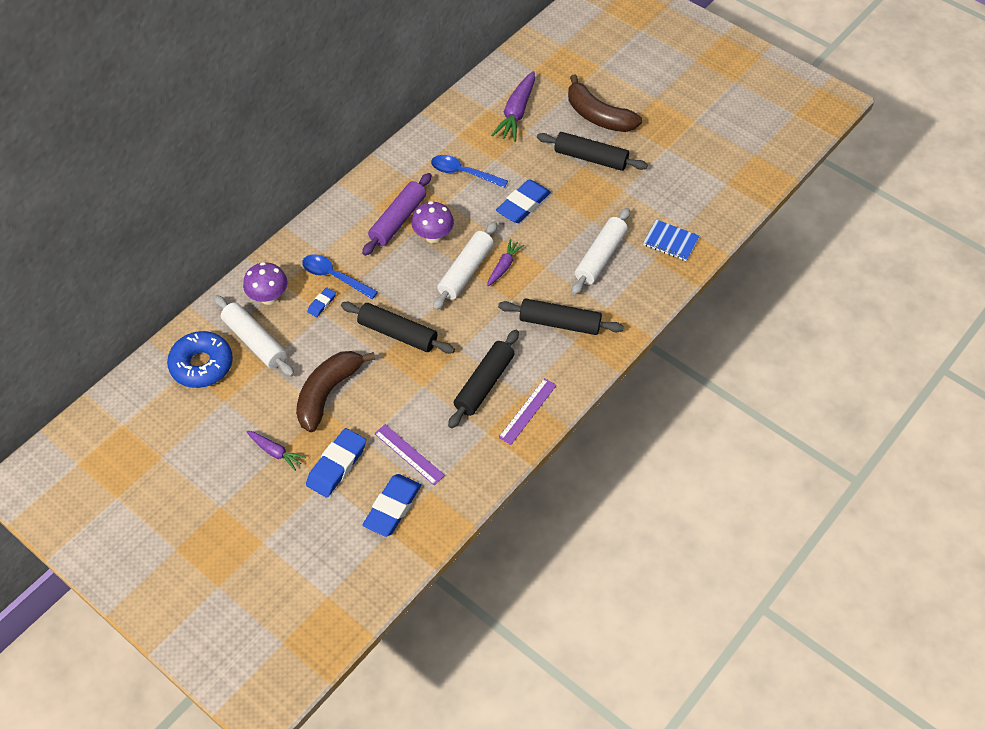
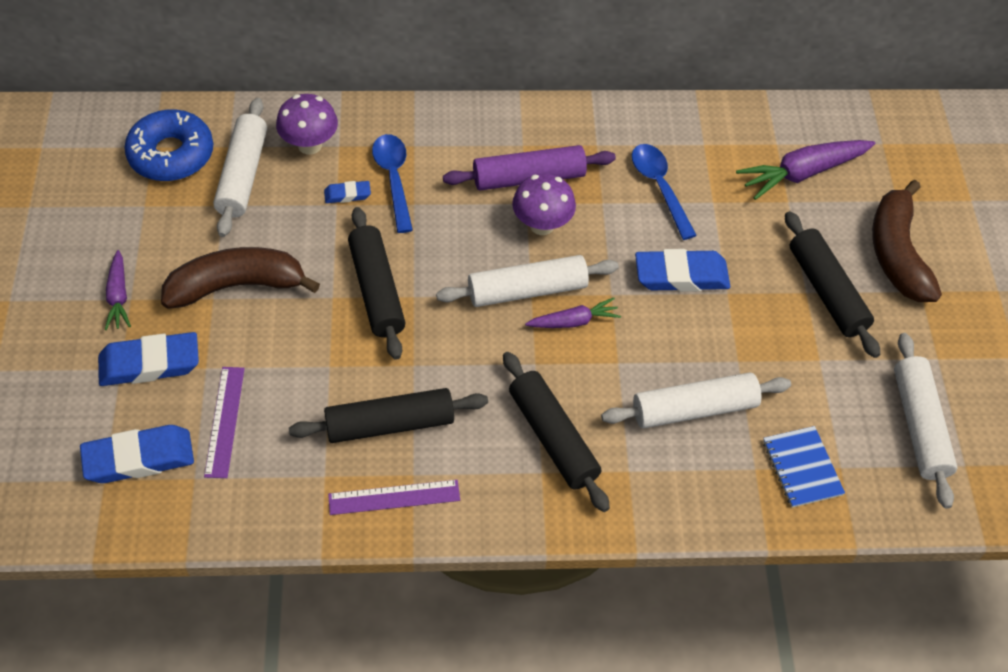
camera: 45 degrees right, 0 degrees up
none -> white rolling pin [894,333,958,509]

